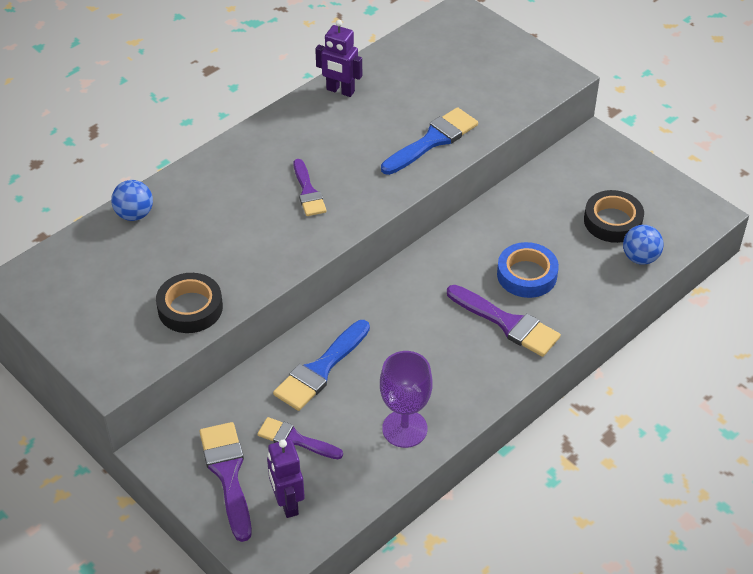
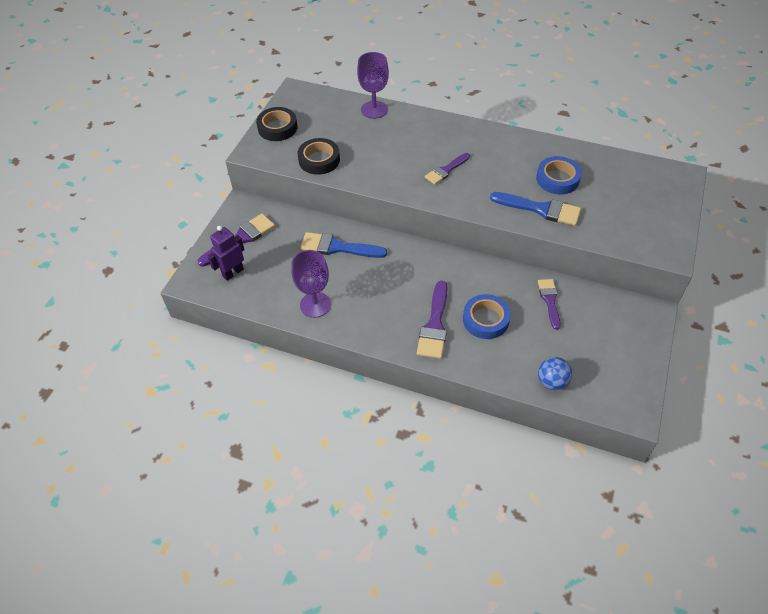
camera: 65 degrees right, 5 degrees up
blue ball [111,180,153,221] -> purple goblet [357,52,389,119]
purple brush [258,417,343,459] -> purple brush moved to [538,279,561,330]
purple robot [315,20,362,97] -> none
black tape [584,190,644,243] -> black tape moved to [256,107,298,141]
none -> blue tape [536,156,582,195]

